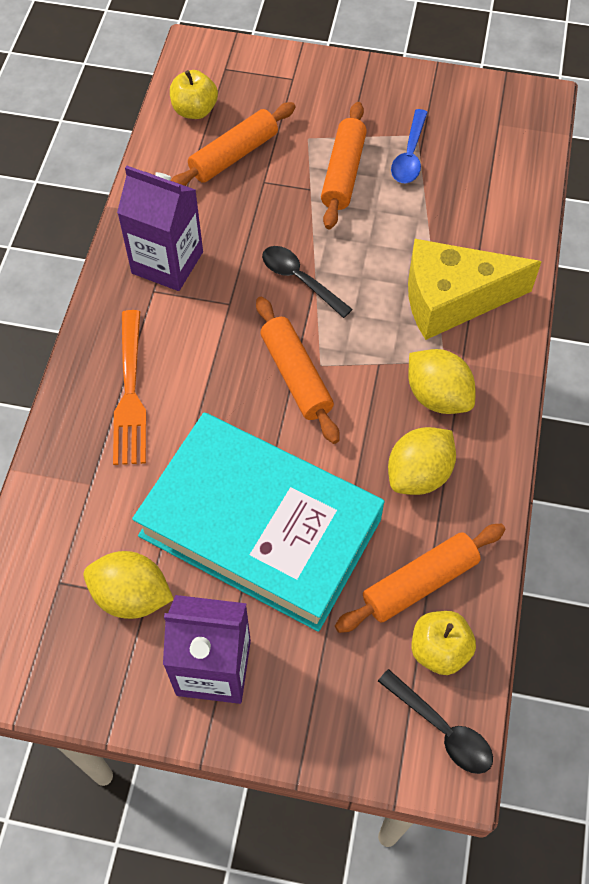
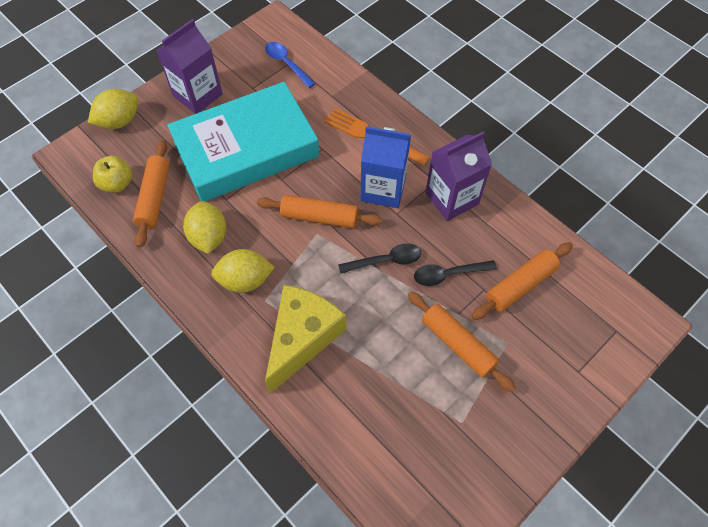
camera: 125 degrees right, 0 degrees up
yellow lemon [84,551,174,619] -> yellow lemon moved to [88,89,139,129]
yellow apple [170,70,218,119] -> none
orange rolling pin [171,102,296,186] -> orange rolling pin turned 60 degrees clockwise [472,242,573,320]
black spoon [378,669,493,774] -> black spoon moved to [414,260,497,286]
blue spoon [391,109,428,183] -> blue spoon moved to [265,42,316,88]
none -> blue carton [361,126,411,208]

